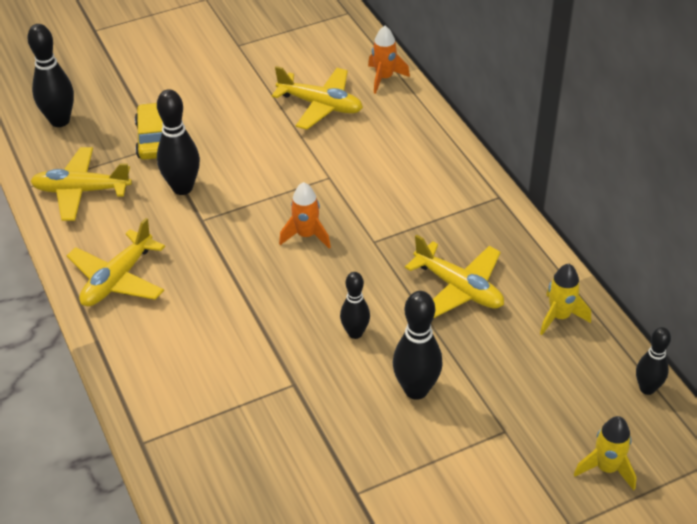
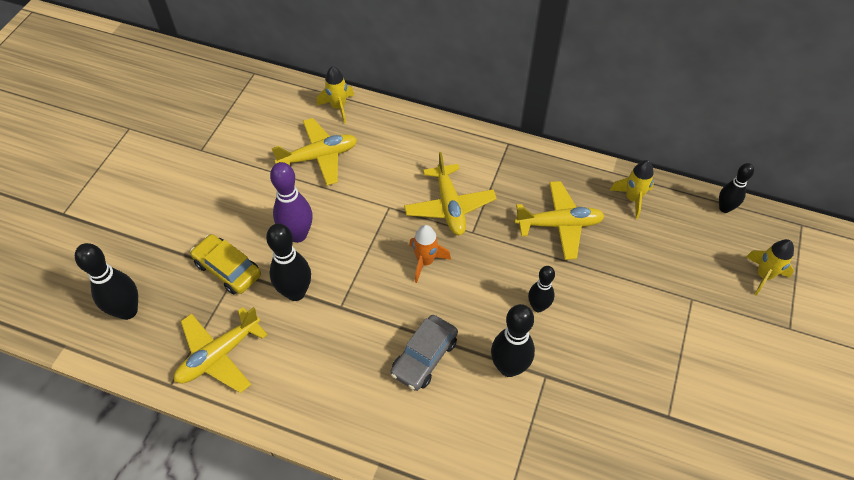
camera: 45 degrees left, 10 degrees up
yellow plane [67,218,165,306] -> yellow plane moved to [404,152,497,235]
orange rocket [368,26,410,94] -> yellow rocket [317,66,354,123]
black bowling pin [393,291,443,400] -> black bowling pin moved to [491,304,535,377]
none -> purple bowling pin [270,162,312,243]
none -> grey car [390,315,458,391]

